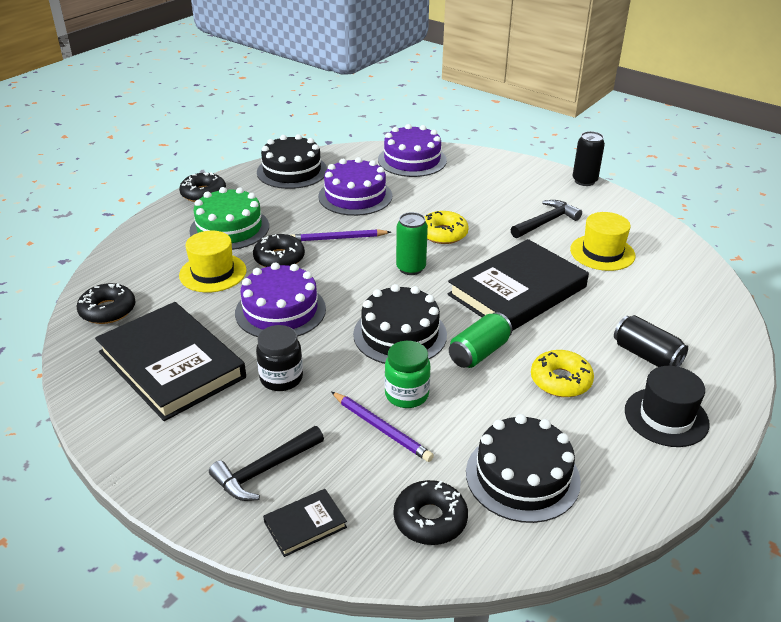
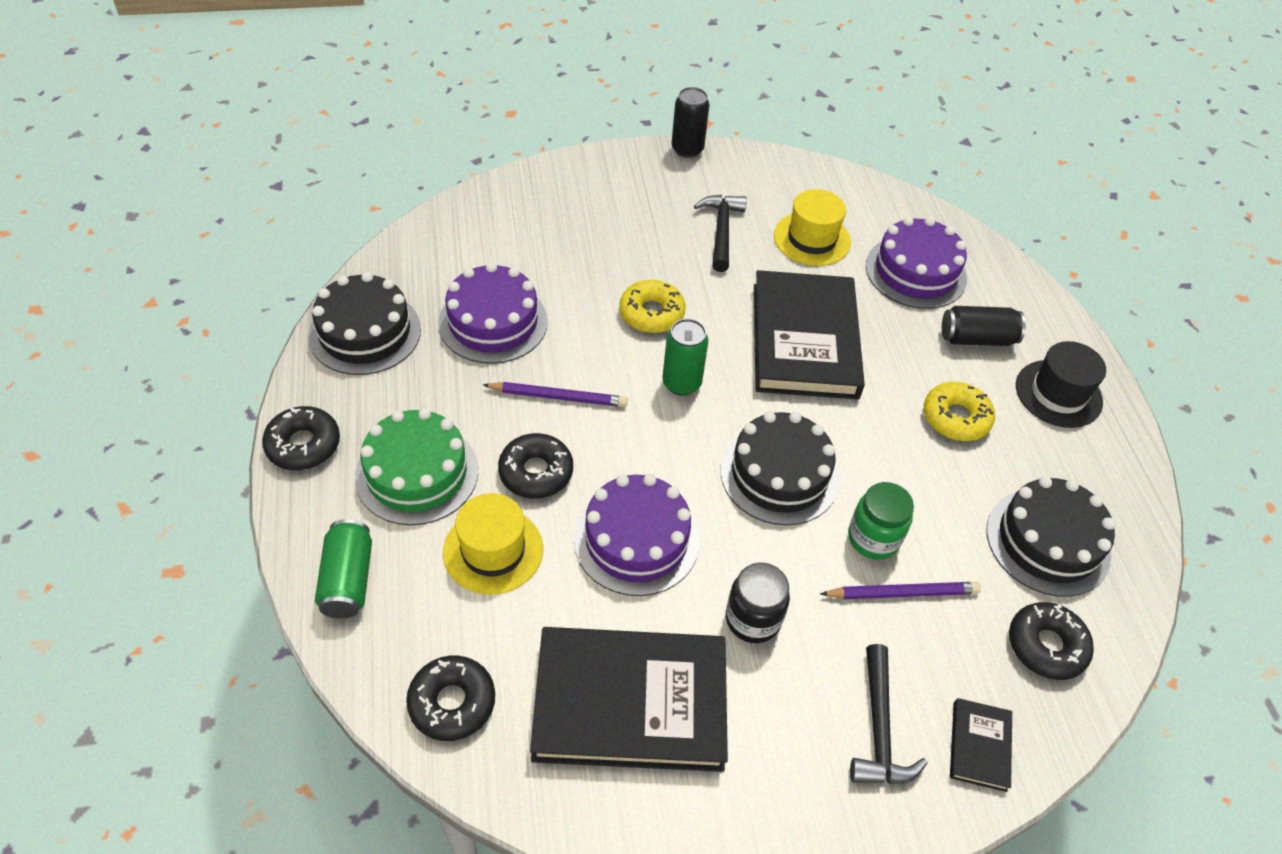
camera: 50 degrees left, 15 degrees up
purple pencil [291,229,391,241] -> purple pencil turned 120 degrees counterclockwise [483,382,628,407]
purple cake [378,124,447,177] -> purple cake moved to [866,217,967,309]
green can [449,312,512,368] -> green can moved to [315,519,372,619]

